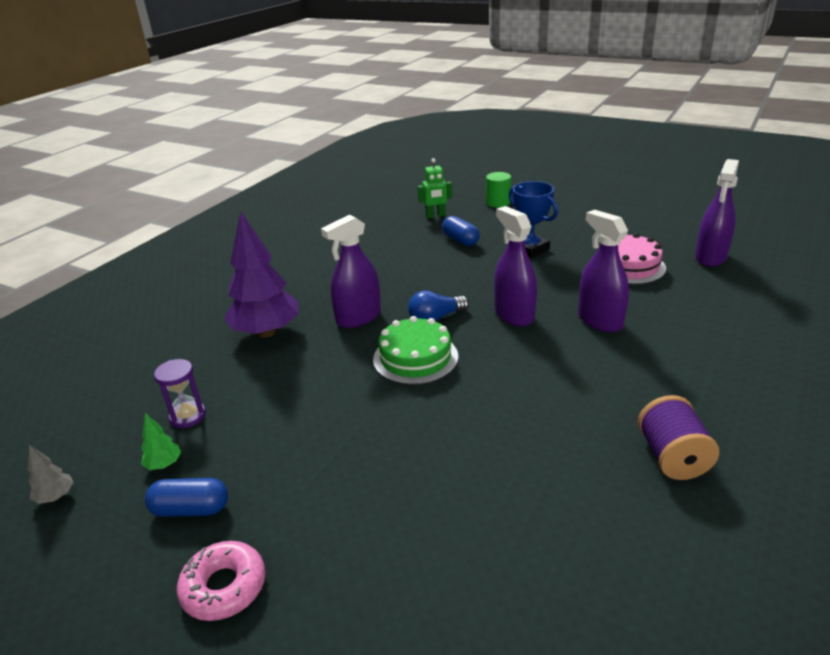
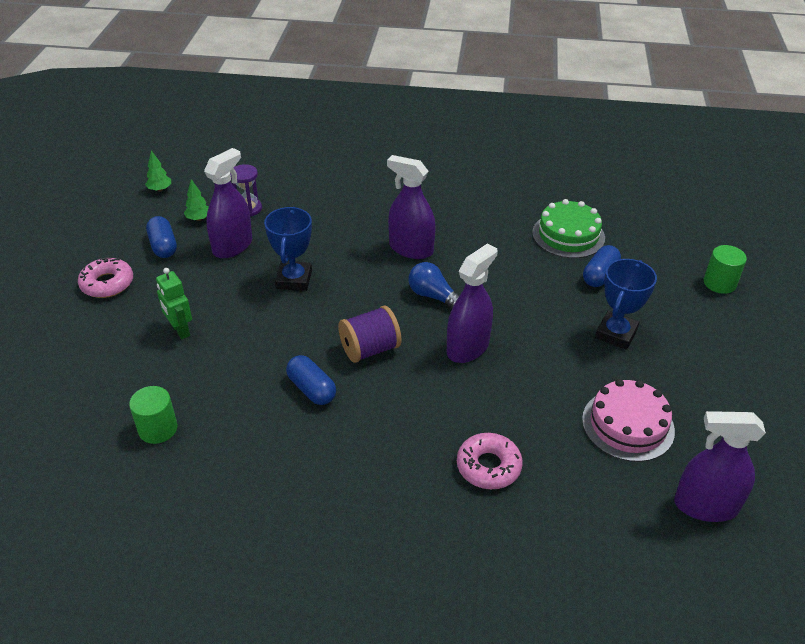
camera: 65 degrees right, 10 degrees up
grey tree [28,445,73,504] -> green tree [145,151,171,192]
purple tree [224,211,299,338] -> none
green cake [373,316,458,385] -> green cake moved to [532,199,605,258]
green robot [418,158,452,218] -> green robot moved to [156,268,192,339]
purple spray bottle [578,210,629,333] -> purple spray bottle moved to [204,148,252,258]
purple spool [638,395,719,480] -> purple spool moved to [338,305,401,363]
none -> green cylinder [129,386,177,444]
none -> blue trophy [264,207,312,291]
none -> blue capsule [286,355,336,405]
none -> pink donut [457,433,523,489]

